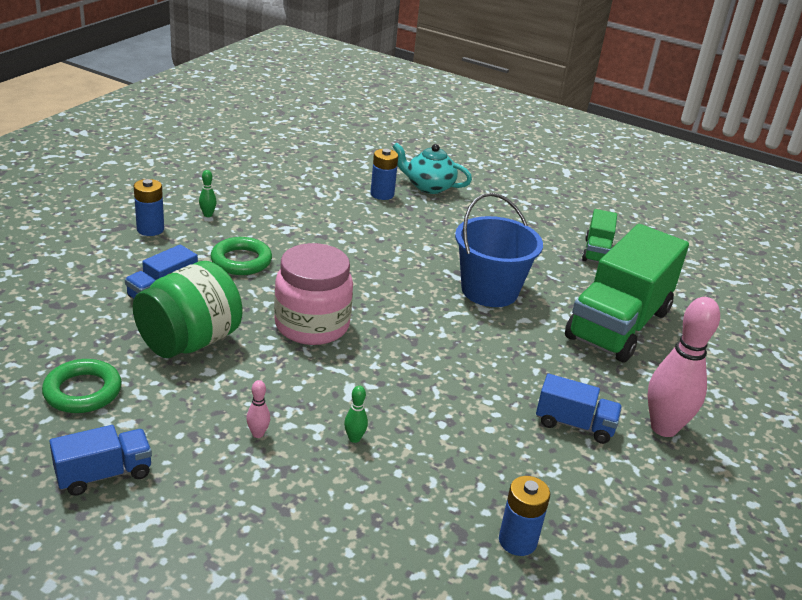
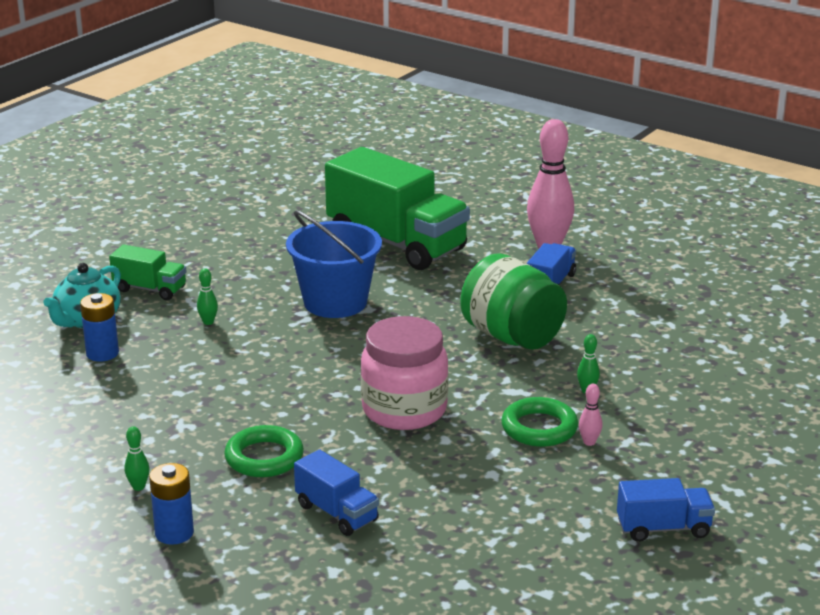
camera: 80 degrees left, 5 degrees down
green ring [42,359,122,413] -> green ring moved to [501,397,578,447]
blue truck [49,425,152,496] -> blue truck turned 105 degrees clockwise [617,478,715,542]
green jar [133,261,242,358] -> green jar moved to [460,253,567,350]
blue battery [499,476,550,556] -> none
green truck [582,209,617,263] -> green truck moved to [109,245,186,300]
none -> green bowling pin [197,268,218,325]

